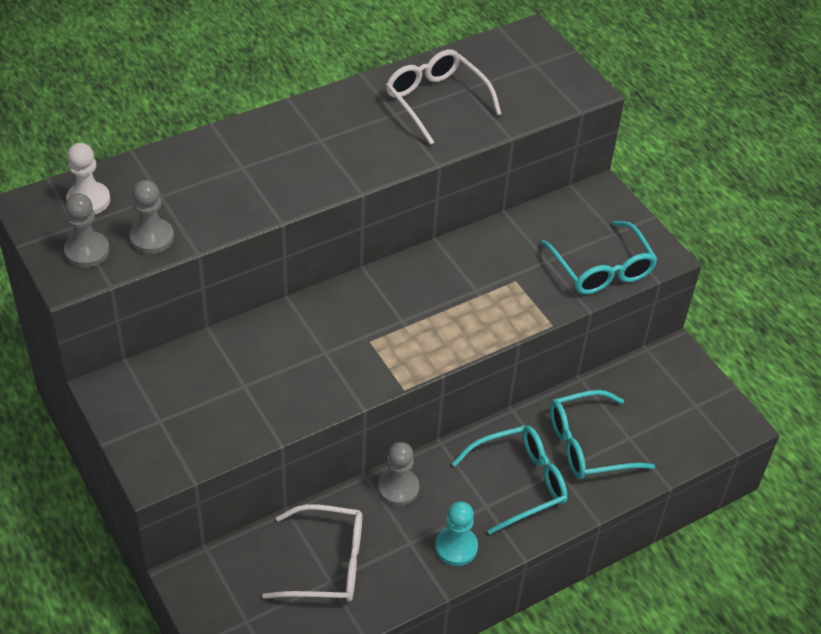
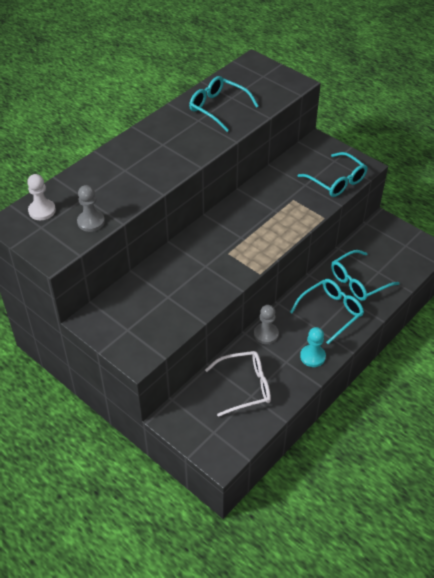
camera: 15 degrees left, 0 degrees up
grey pawn [64,193,110,268] -> none
white glasses [386,49,501,145] -> turquoise glasses [189,76,258,132]

